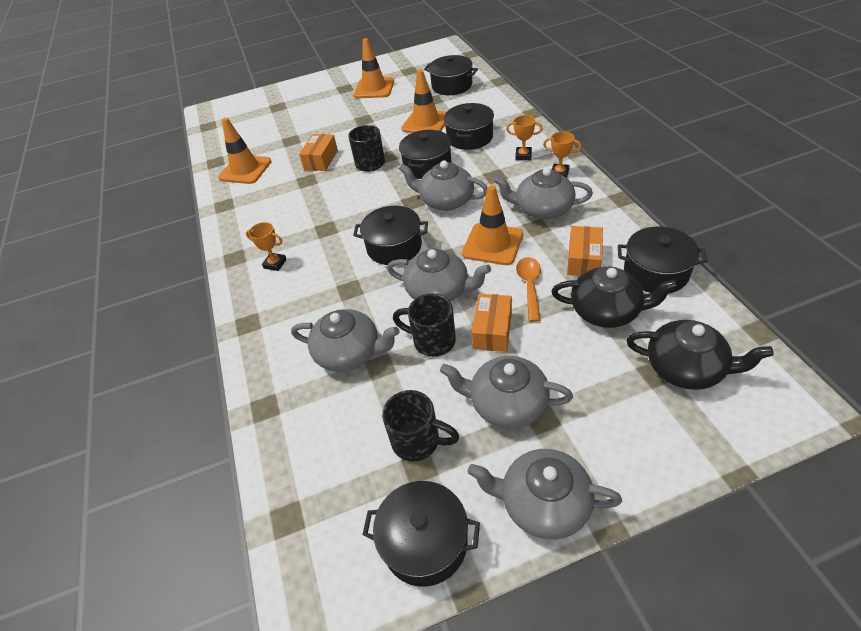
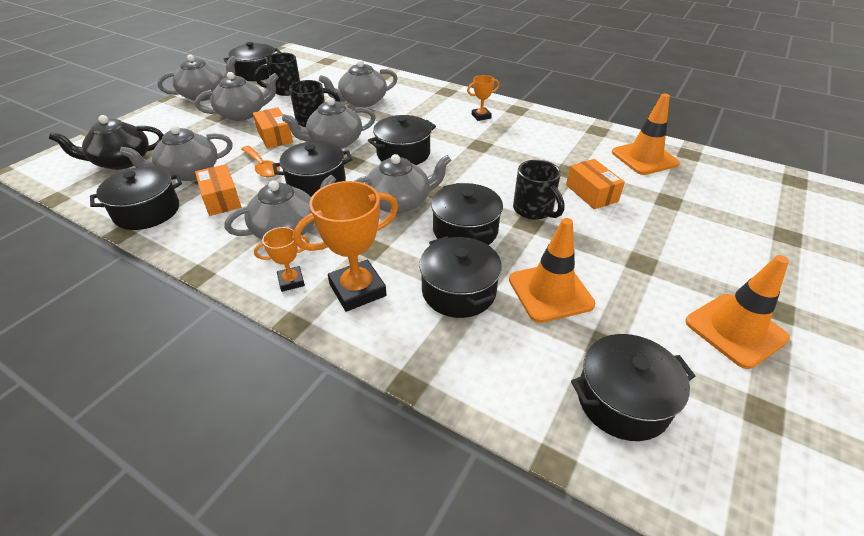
camera: 135 degrees right, 5 degrees down
orange traffic cone [462,185,523,265] -> black pot [272,141,353,197]
orange trophy [506,115,543,160] -> orange trophy [293,181,398,312], size x1.88
black teapot [551,267,678,328] -> grey teapot [120,125,233,181]

